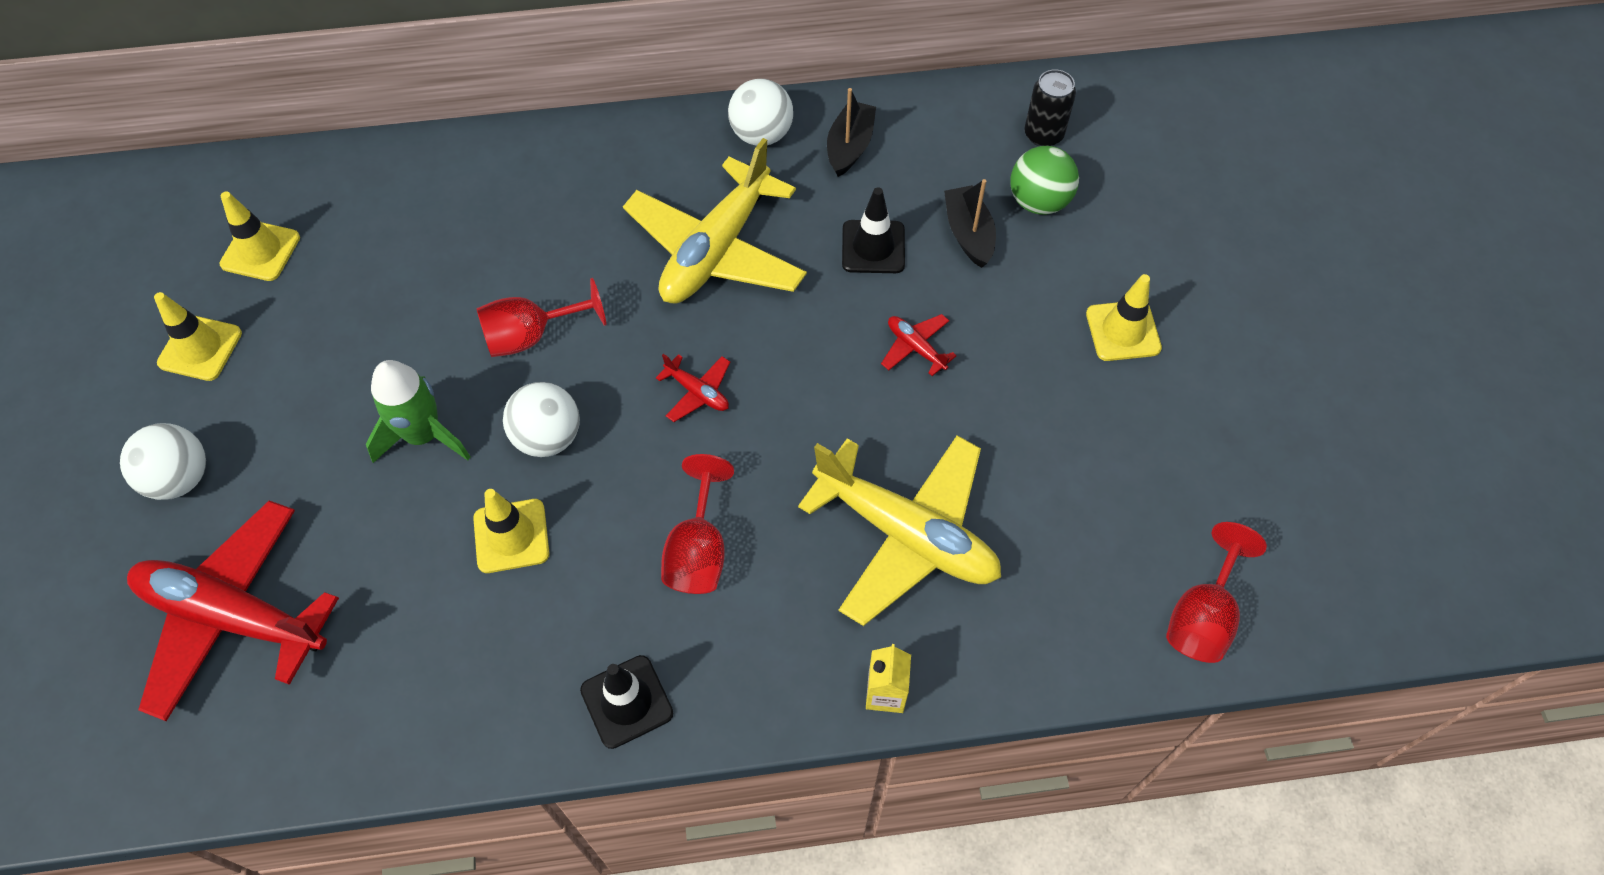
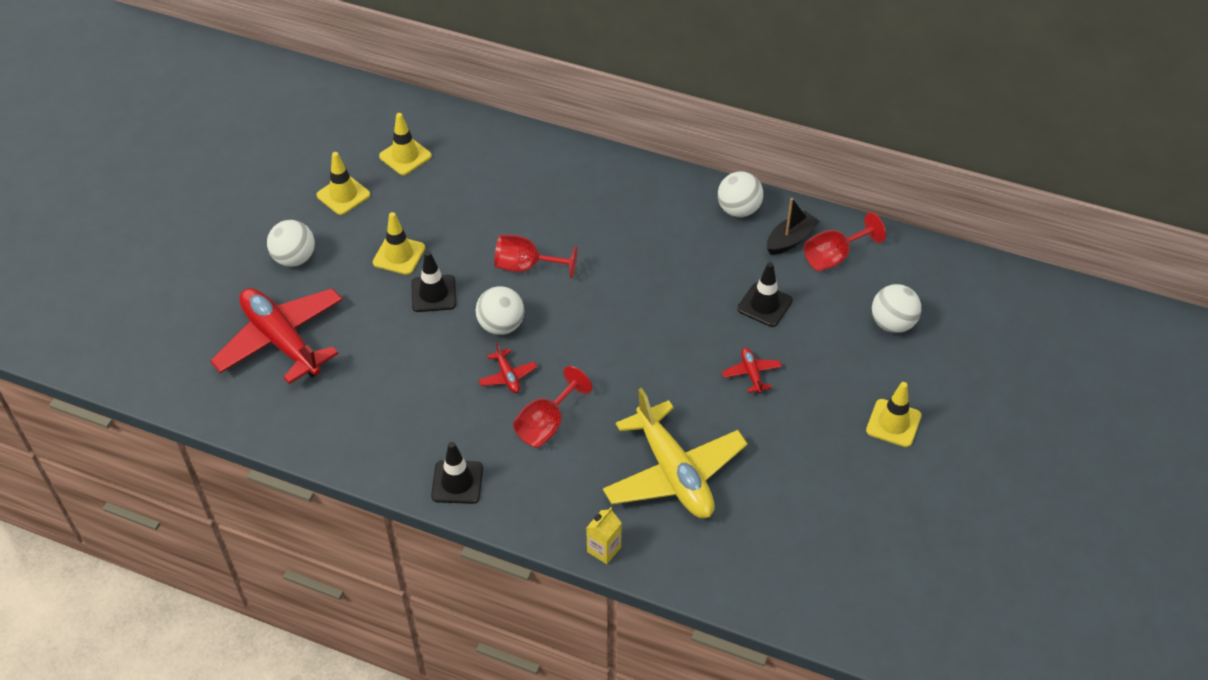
camera: 30 degrees right, 10 degrees down
green rocket [366,360,471,463] -> black traffic cone [411,251,456,312]
yellow traffic cone [473,489,549,573] -> yellow traffic cone moved to [373,212,425,275]
yellow plane [623,138,807,304] -> none
red plane [656,354,730,422] -> red plane moved to [478,342,537,393]
black boat [944,179,996,268] -> none
green ball [1010,146,1079,215] -> white ball [872,284,921,333]
black can [1025,69,1076,146] -> none
red goblet [1166,522,1267,663] -> red goblet moved to [804,212,886,271]

